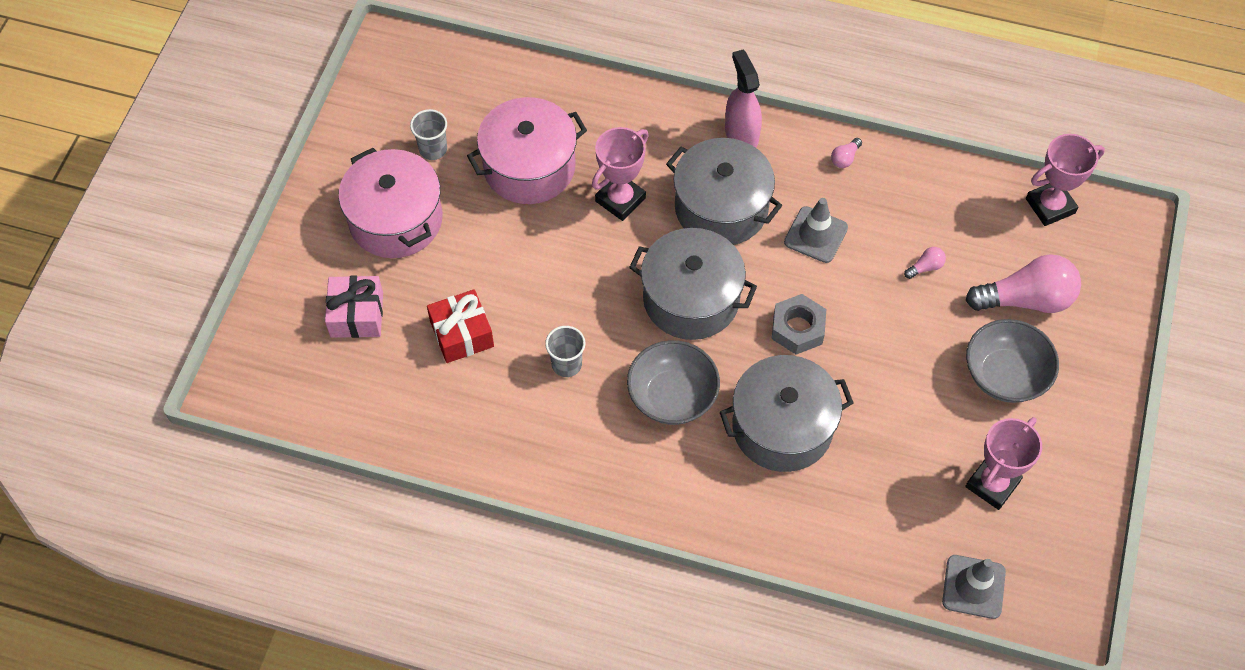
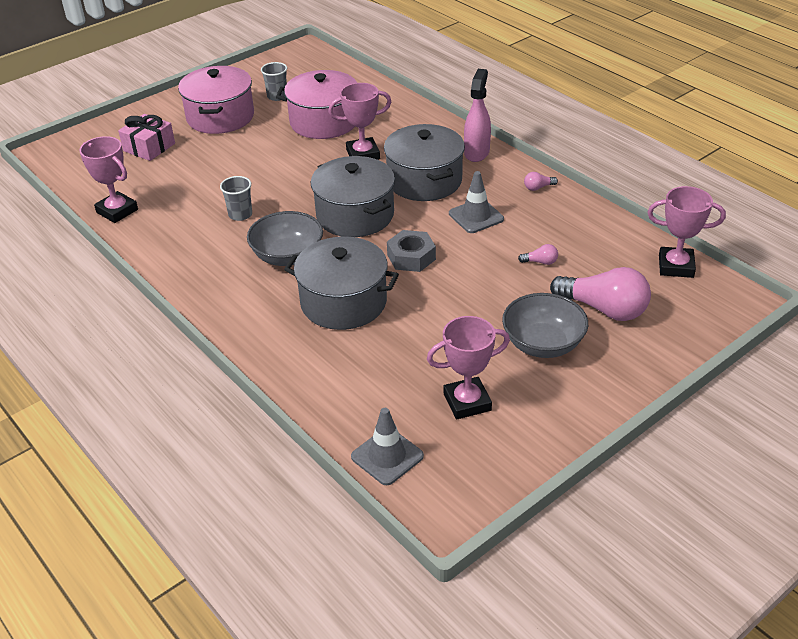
camera: 35 degrees right, 20 degrees down
red gift [427,289,494,363] -> none
none -> pink trophy [79,136,138,223]

